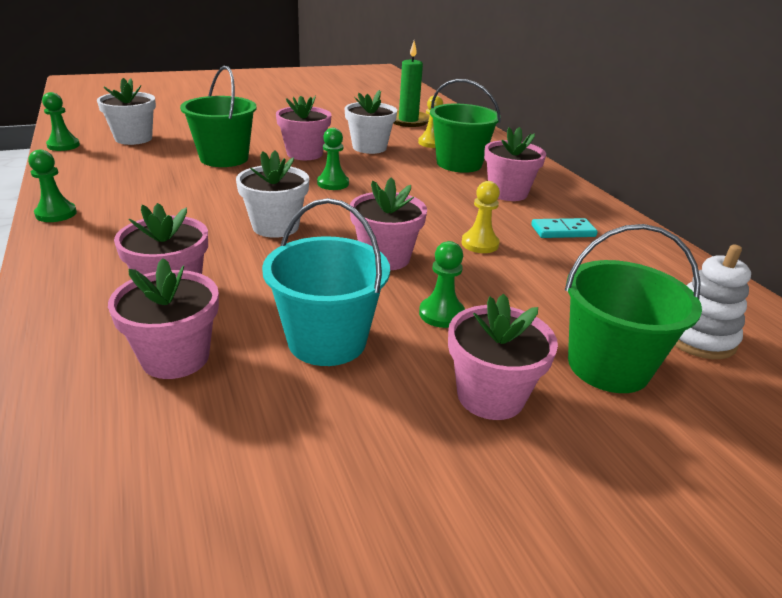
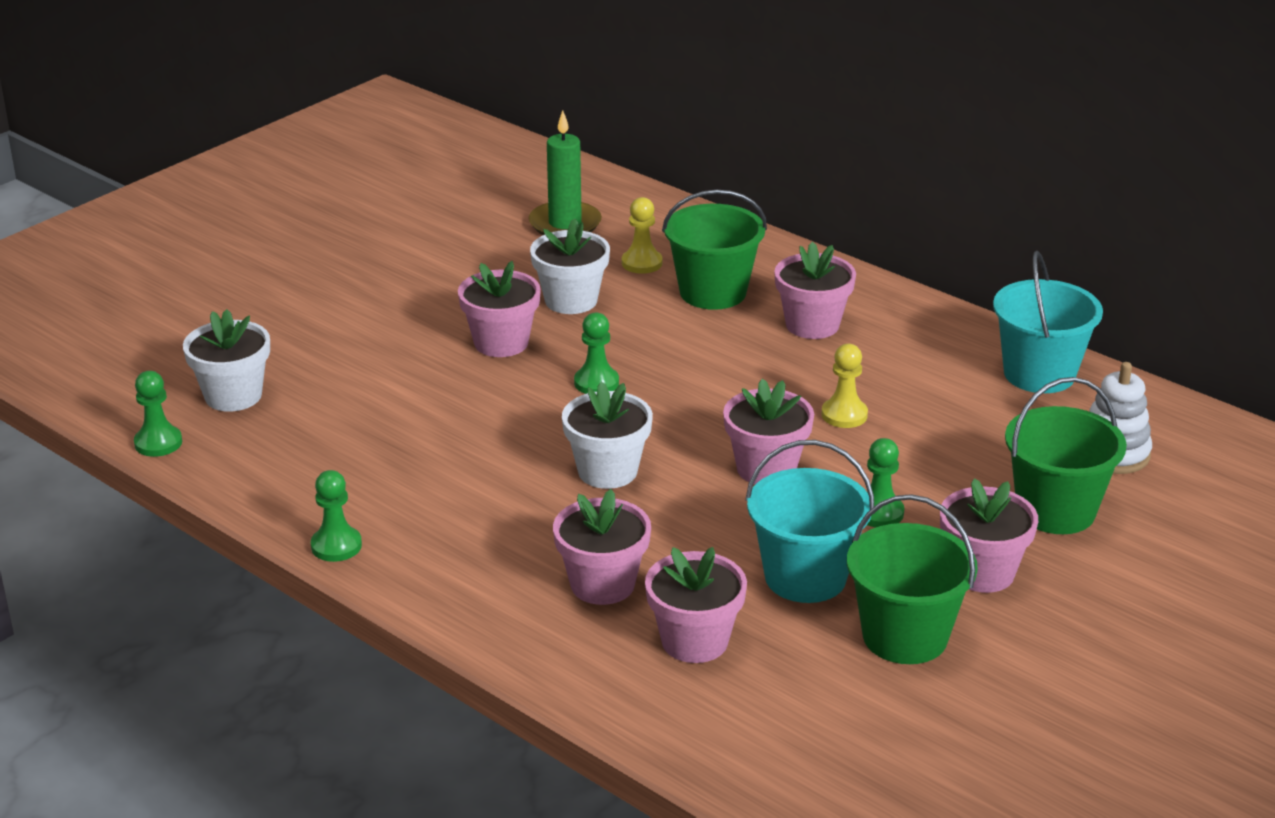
camera: 25 degrees left, 0 degrees up
green bucket [180,66,257,167] -> green bucket moved to [847,494,978,664]
turquoise domino [531,218,598,238] -> none
none -> turquoise bucket [993,251,1103,393]

